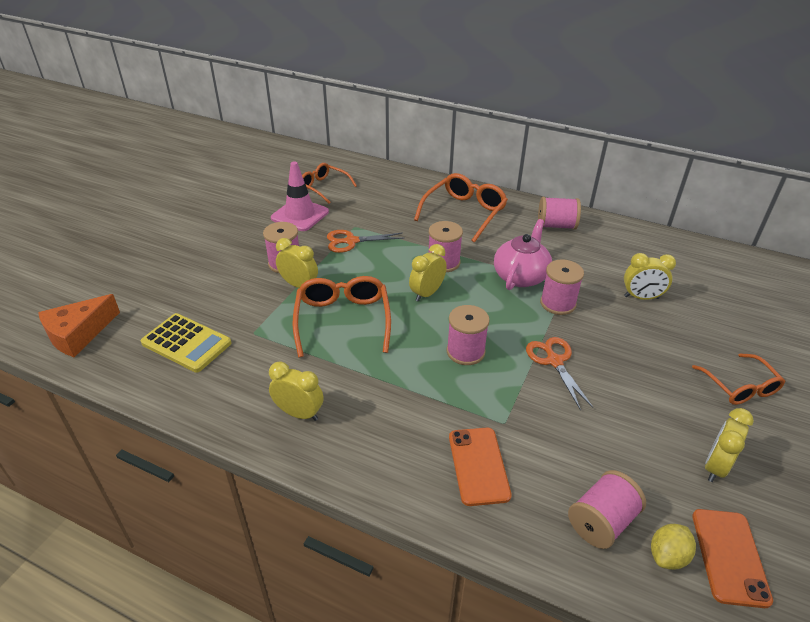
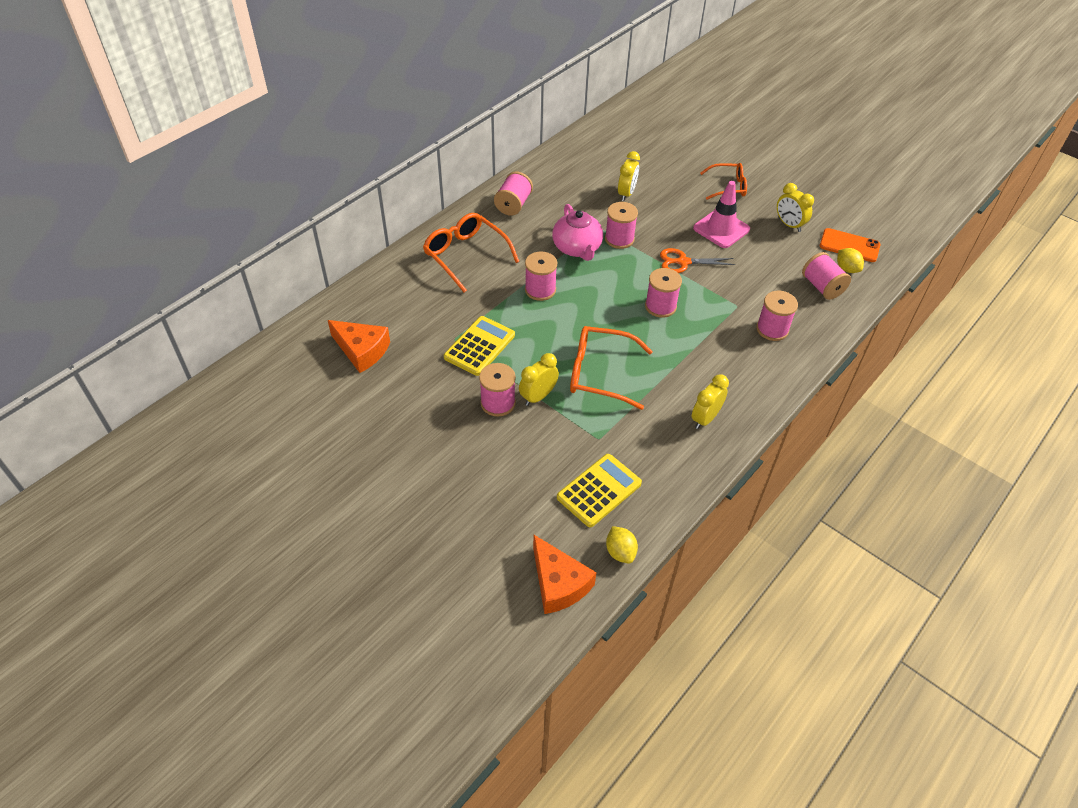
camera: 75 degrees left, 10 degrees up
pink traffic cone [271,161,329,231] -> pink traffic cone moved to [693,181,750,248]
orange glasses [302,163,357,204] -> orange cheese [328,320,390,373]
orange scissors [327,230,405,253] -> yellow calculator [444,316,515,376]
yellow clock [409,244,447,302] -> none
orange phone [449,428,512,506] -> pink spool [756,291,798,341]
pink teapot [494,219,552,290] -> pink teapot turned 150 degrees counterclockwise [552,204,603,261]
none -> yellow lemon [606,526,638,563]

